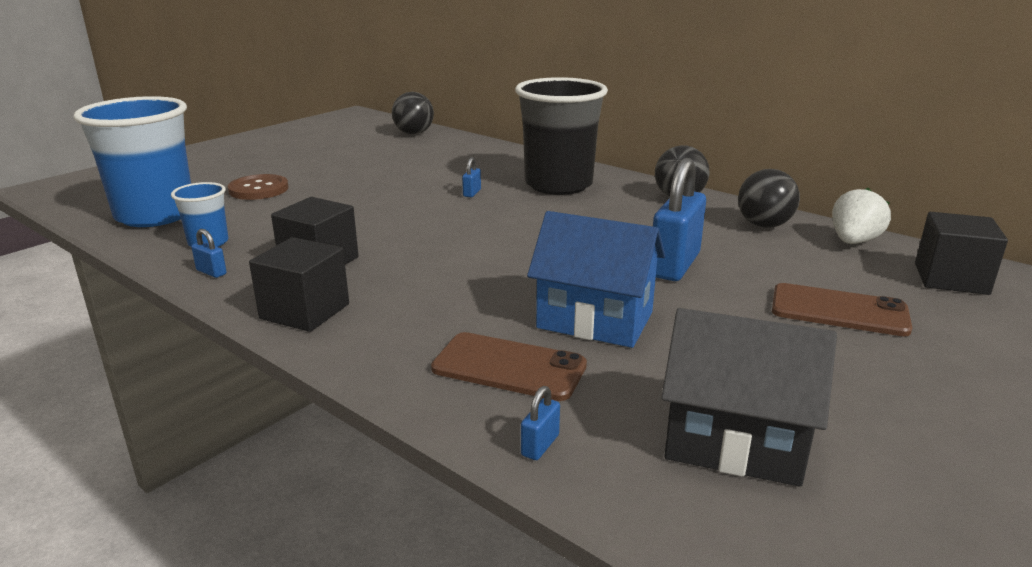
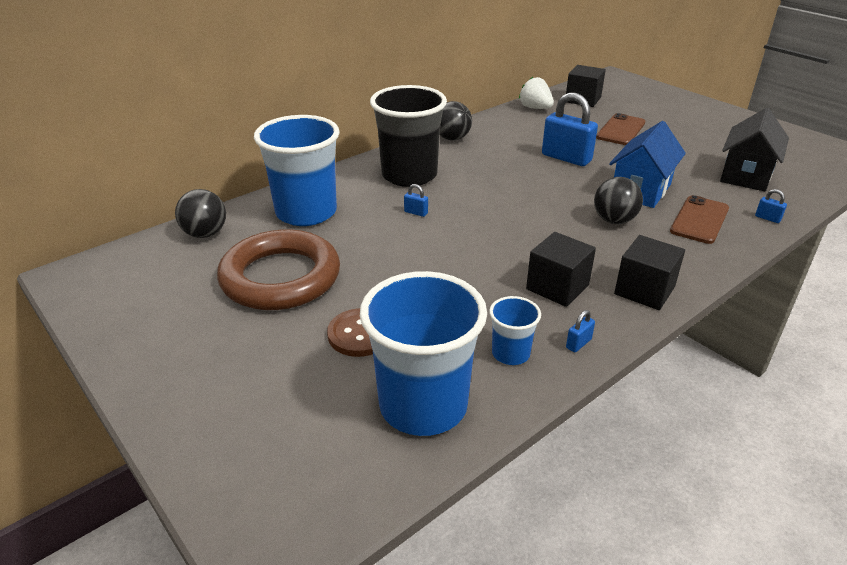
camera: 80 degrees left, 10 degrees up
black ball [738,169,800,228] -> black ball moved to [594,177,643,224]
none -> brown ring [217,229,340,310]
none -> blue cup [254,115,340,226]

